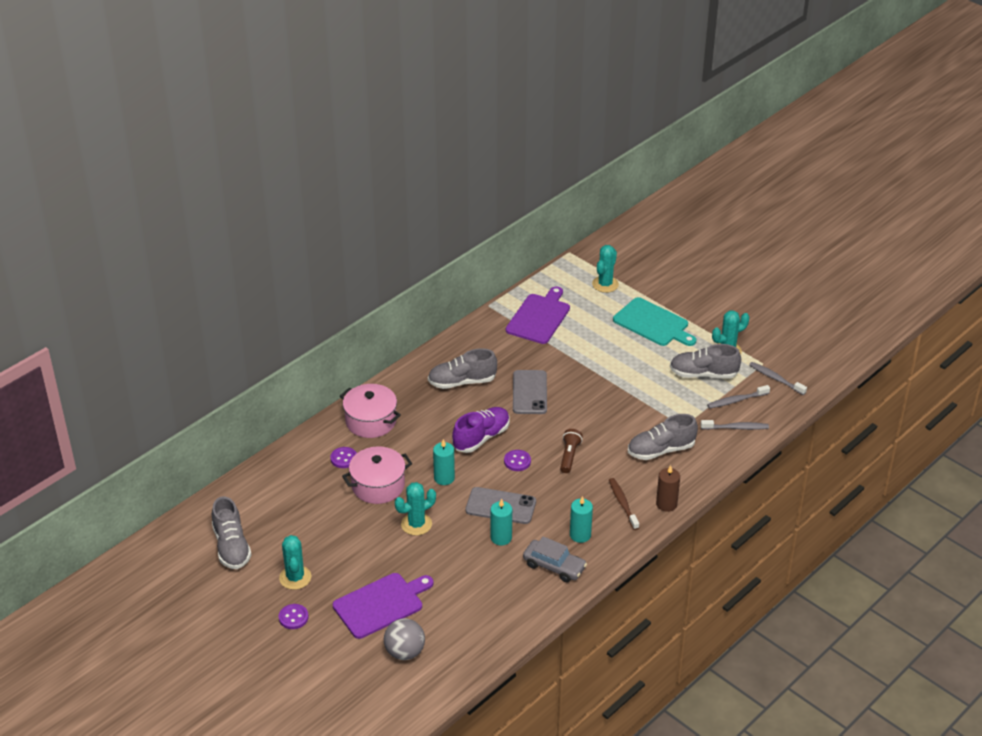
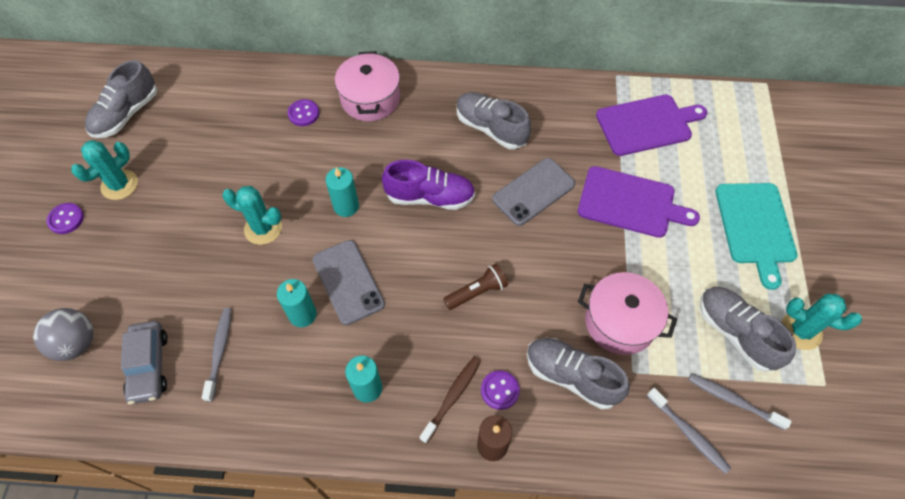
camera: 50 degrees right, 20 degrees up
purple cutting board [333,573,434,639] -> purple cutting board moved to [578,166,700,238]
pink pot [342,447,412,504] -> pink pot moved to [578,272,677,355]
purple button [504,450,531,471] -> purple button moved to [481,370,520,410]
grey car [523,536,587,582] -> grey car moved to [121,321,168,404]
turquoise cactus [592,245,619,293] -> none
grey toothbrush [749,362,807,395] -> grey toothbrush moved to [202,308,232,402]

